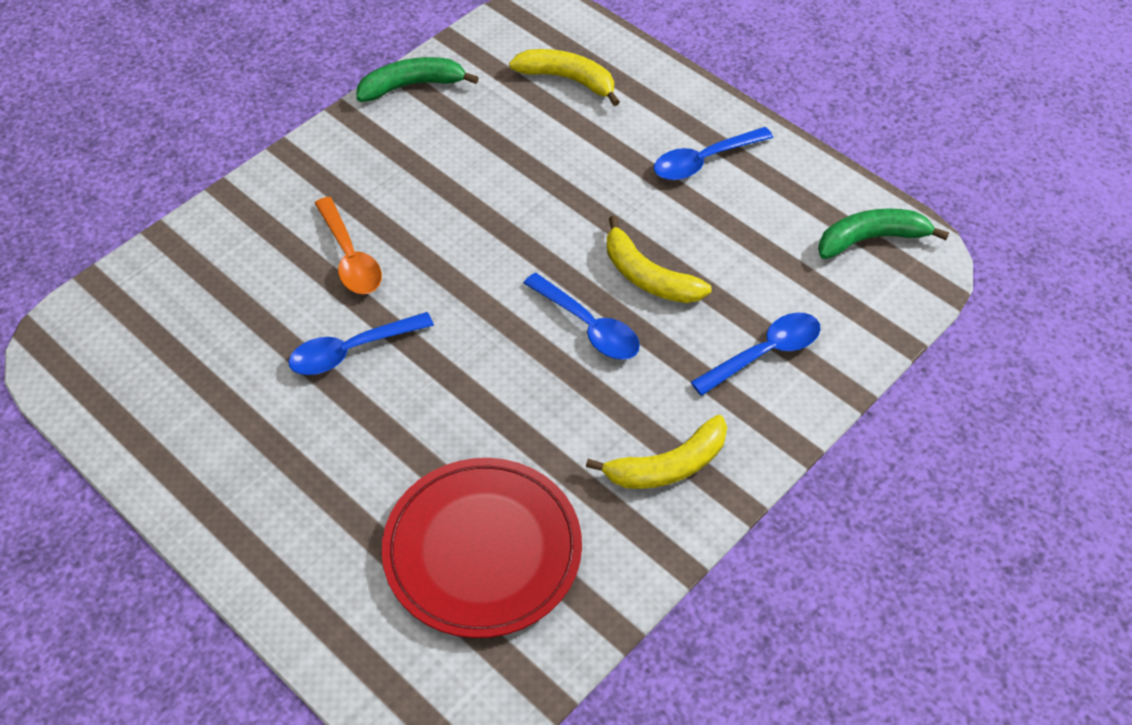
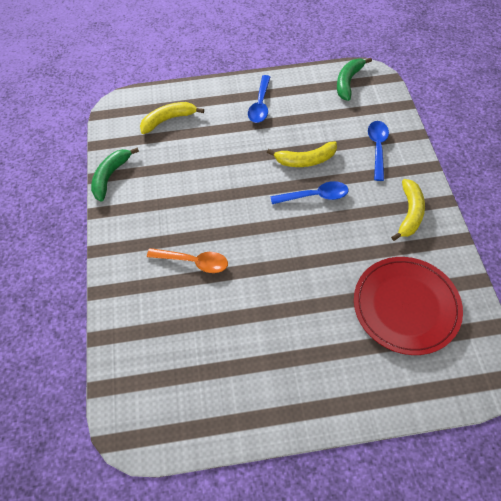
camera: 50 degrees left, 5 degrees up
blue spoon [289,312,434,375] -> none

